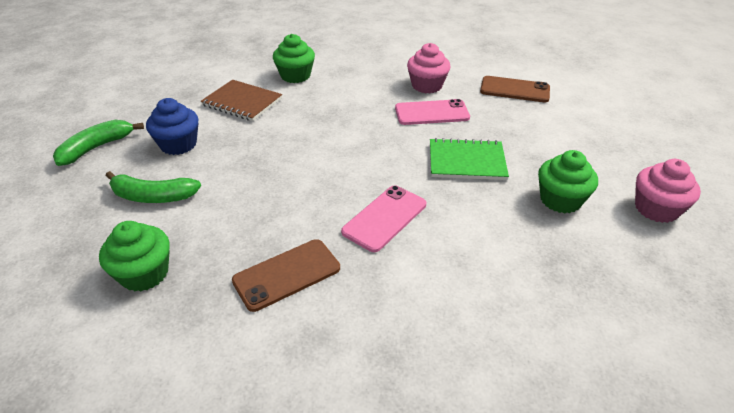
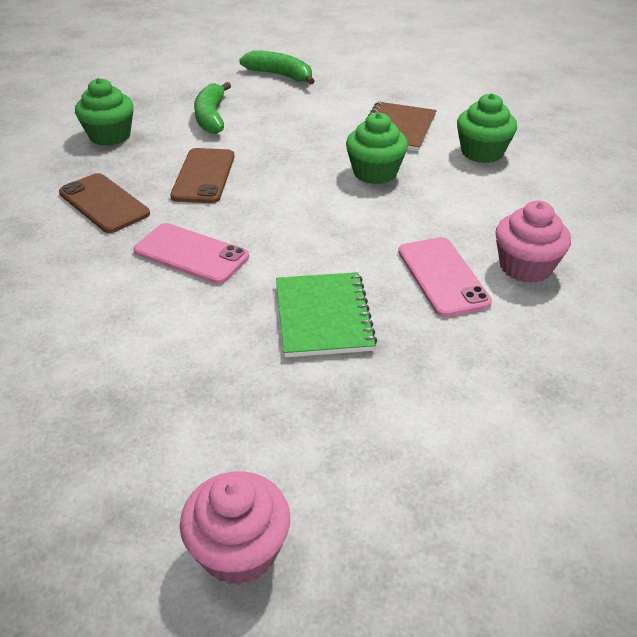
camera: 80 degrees right, 0 degrees up
blue cupcake [146,98,199,155] -> none
brown phone [480,76,550,102] -> brown phone moved to [170,148,235,203]
green cupcake [538,150,598,213] -> green cupcake moved to [346,112,408,184]

